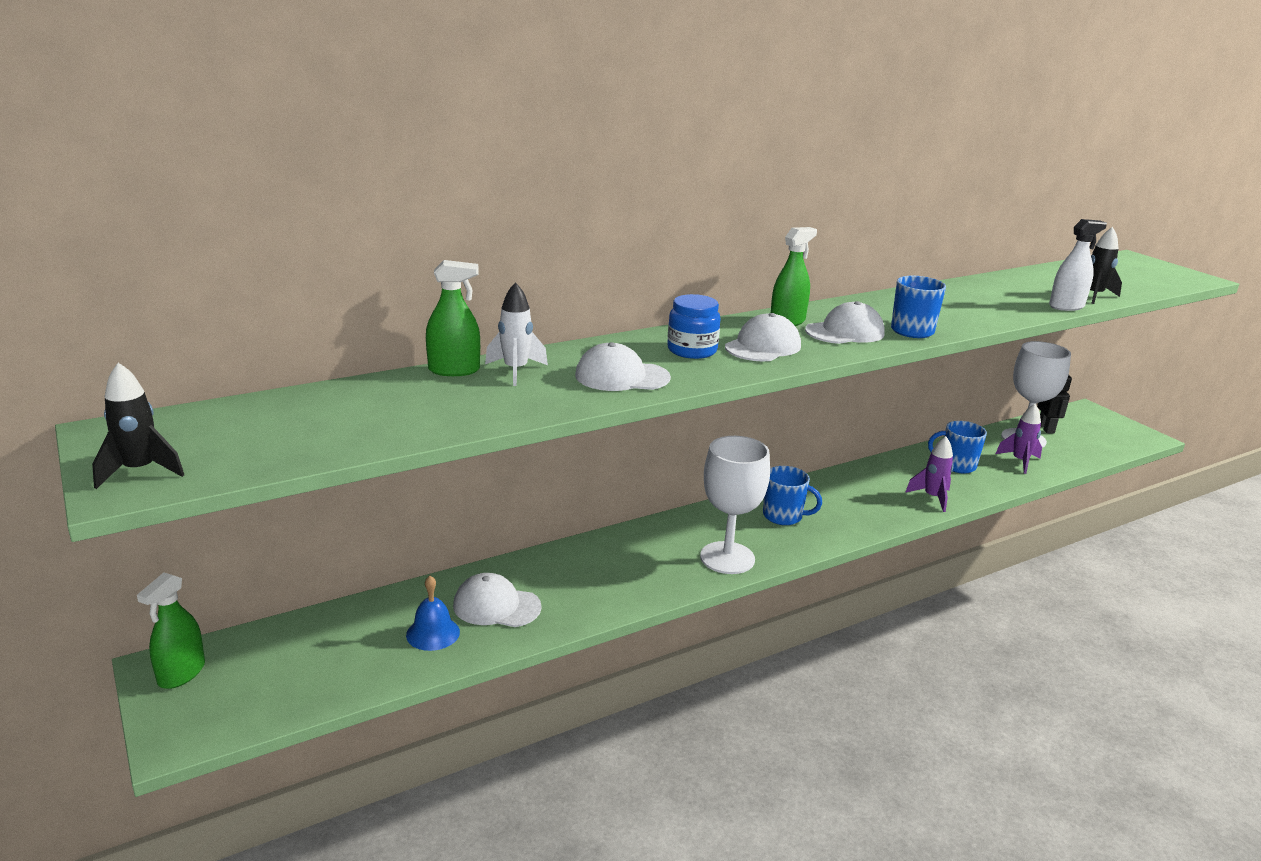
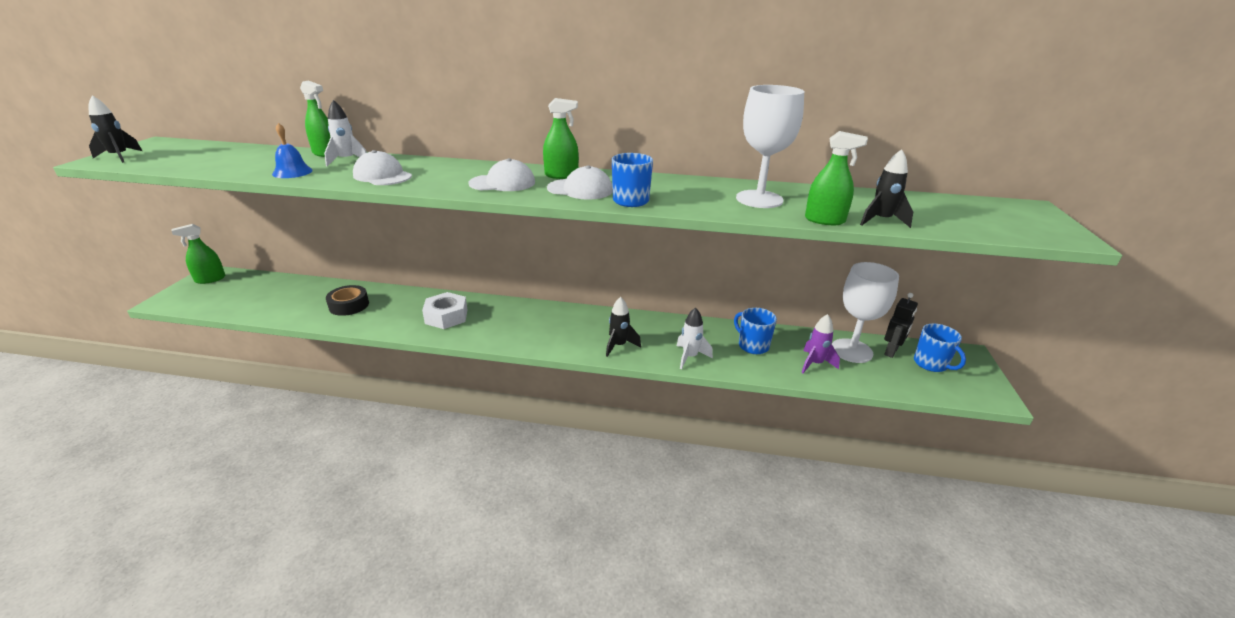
camera: 40 degrees right, 5 degrees up
blue bell [406,576,460,651] -> blue bell moved to [272,123,313,178]
white cap [453,573,542,627] -> black tape [326,285,369,316]
blue jar [667,294,721,359] -> none
white goblet [700,436,770,574] -> white goblet moved to [736,85,804,208]
blue mug [763,466,822,525] -> blue mug moved to [914,323,966,372]
purple rocket [905,436,954,512] -> white rocket [677,308,713,369]
white spray bottle [1049,219,1107,311] -> green spray bottle [805,131,868,225]
none -> white nut [422,292,467,329]
none -> black rocket [606,297,641,357]

